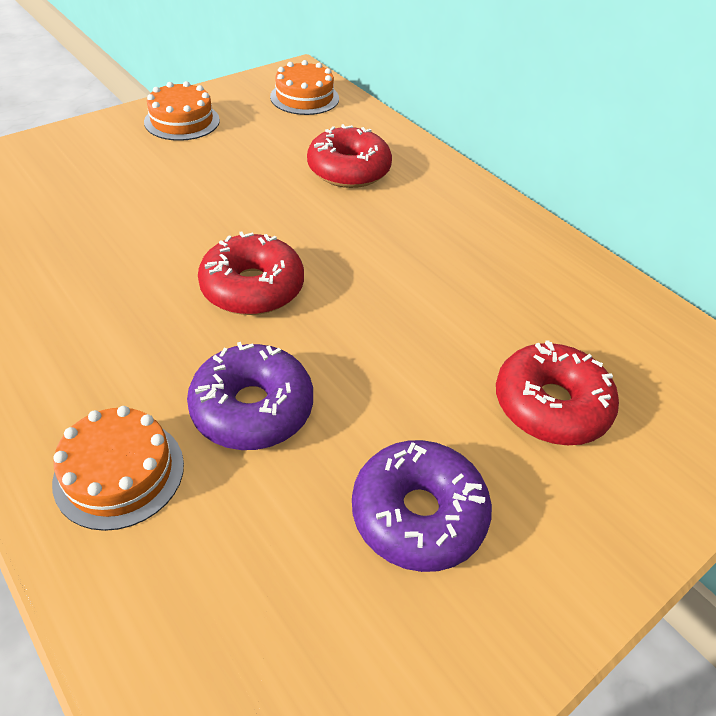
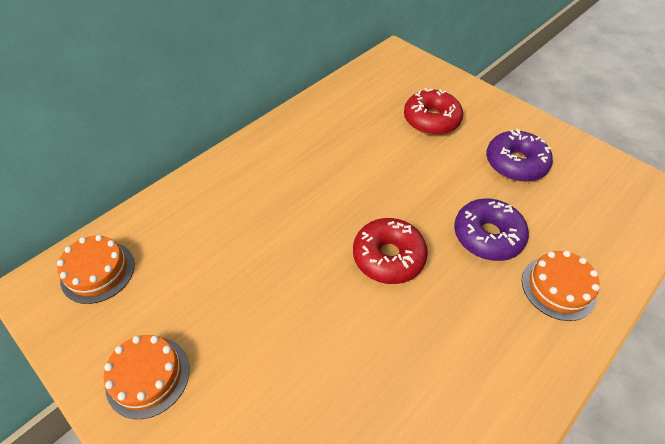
camera: 95 degrees left, 5 degrees up
red donut [307,124,392,188] -> none

